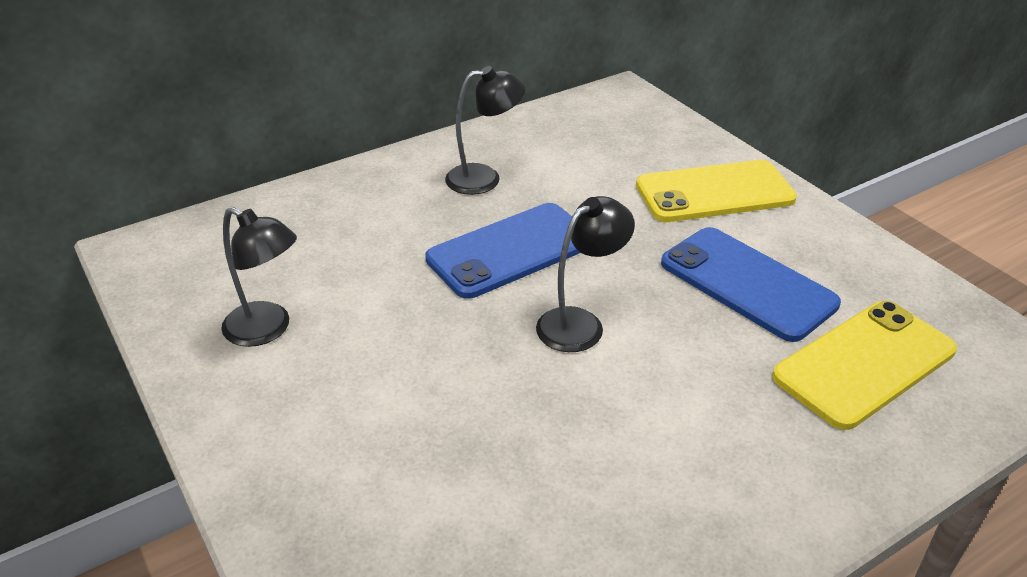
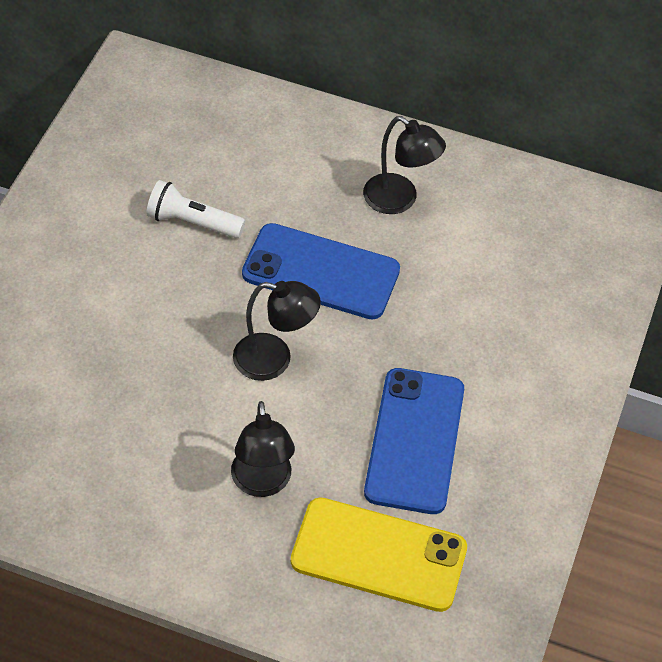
camera: 50 degrees right, 15 degrees up
black lamp [221,207,297,347] -> black lamp moved to [231,401,295,497]
yellow phone [636,160,797,222] -> none
none -> white flashlight [146,180,245,238]

